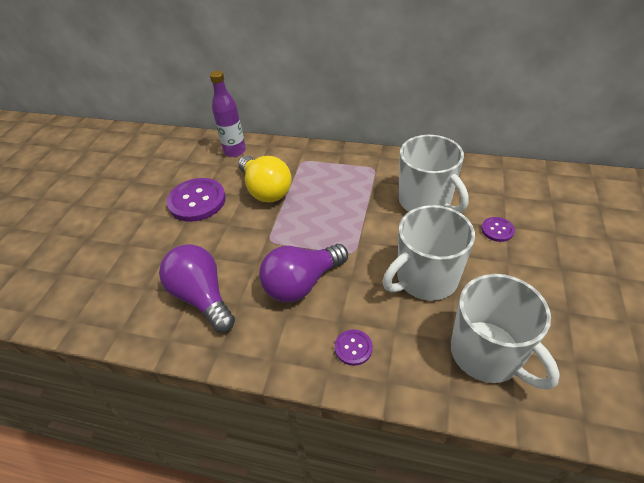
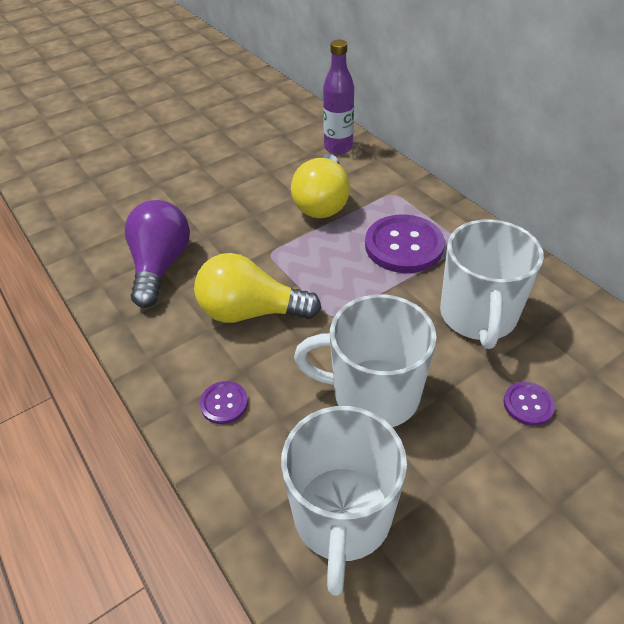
camera: 40 degrees right, 0 degrees up
purple button [167,178,226,222] -> purple button moved to [365,214,445,273]
purple light bulb [259,244,348,302] -> yellow light bulb [194,253,321,323]

